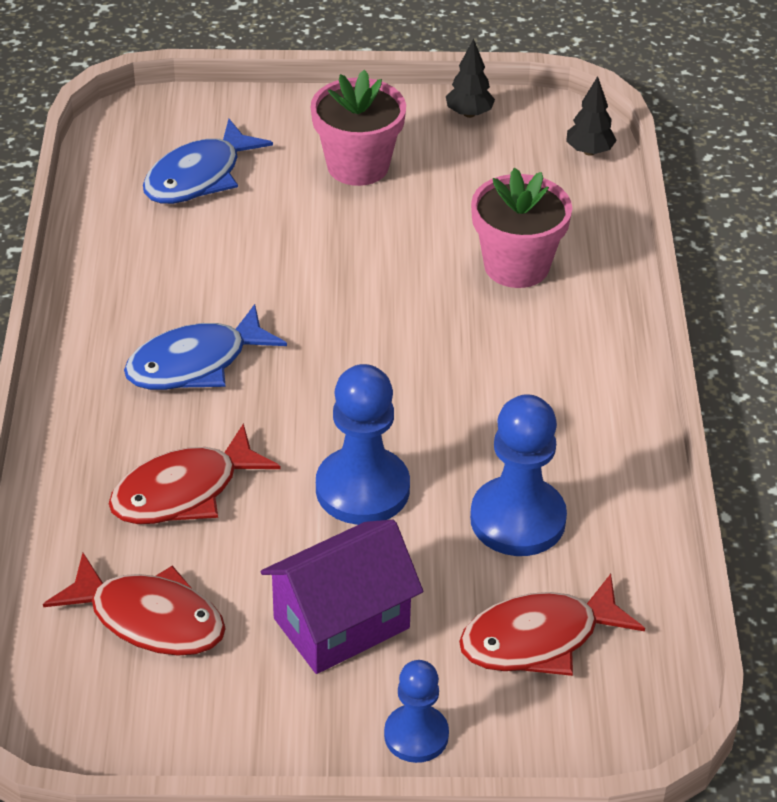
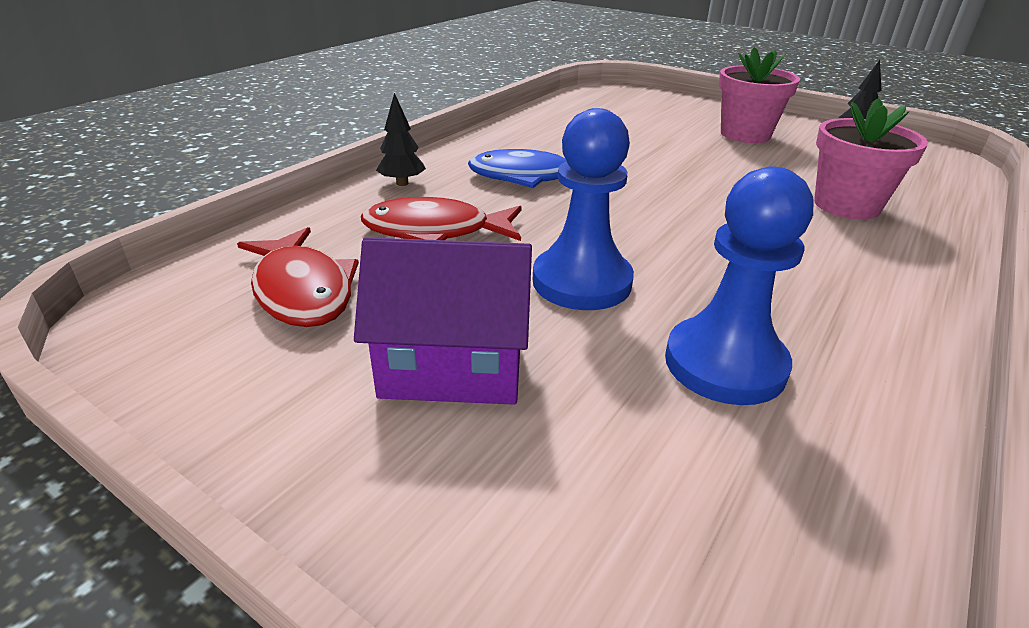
camera: 35 degrees right, 10 degrees down
blue fish [143,119,273,204] -> none
blue pawn [384,660,449,763] -> none
red fish [459,574,645,676] -> none
black tree [566,76,617,156] -> black tree moved to [376,93,426,186]

